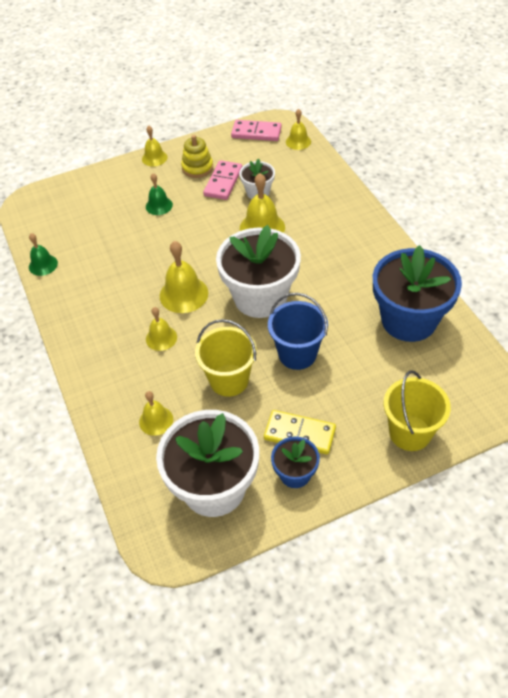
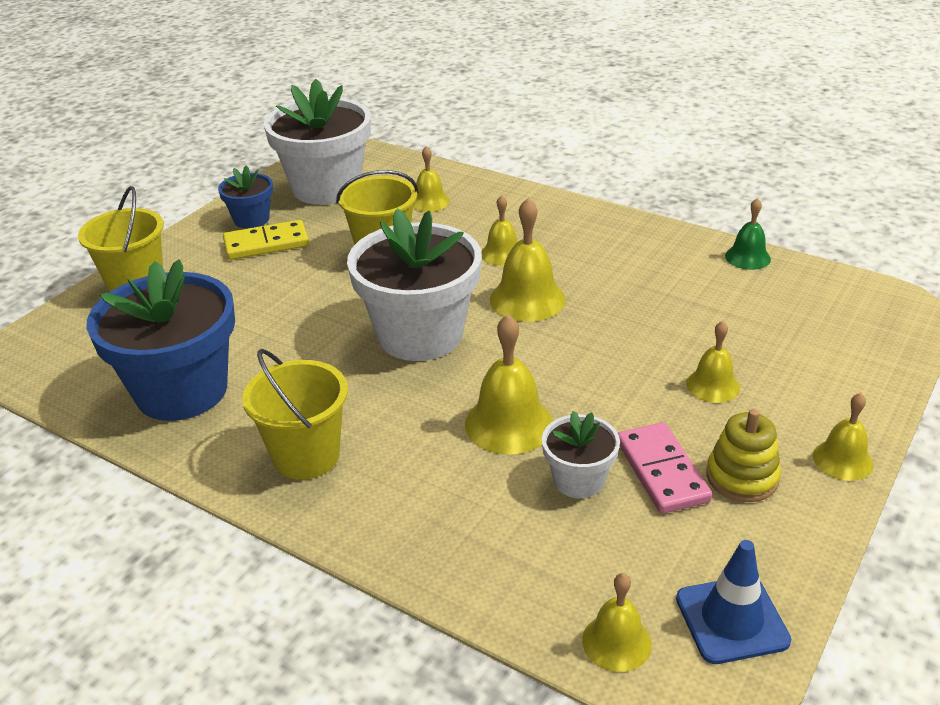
camera: 145 degrees right, 15 degrees down
green bell [146,173,173,215] -> yellow bell [686,321,740,403]
pink domino [231,120,282,141] -> blue traffic cone [676,540,791,664]
blue bucket [268,293,328,370] -> none
none -> yellow bucket [242,349,348,480]

